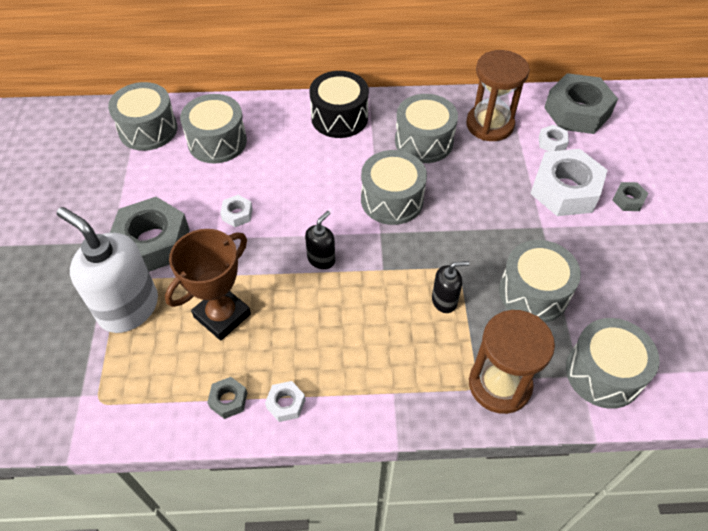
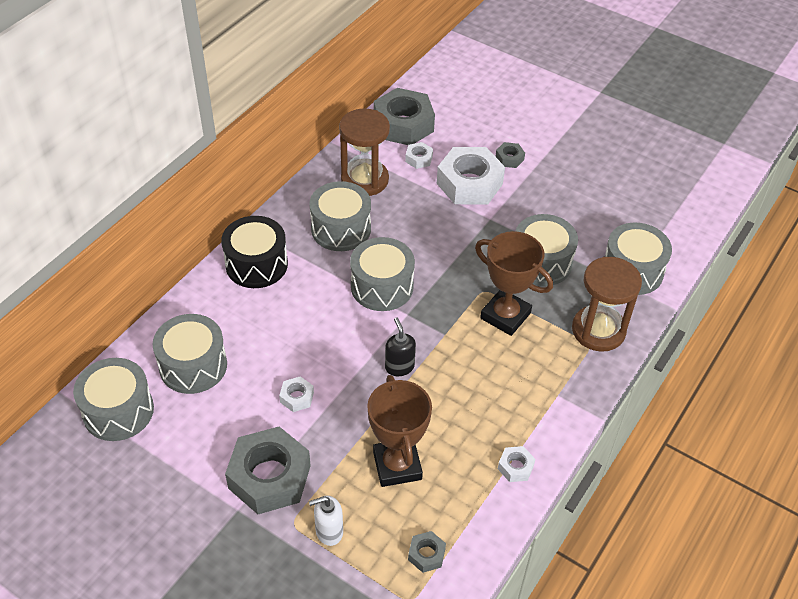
camera: 55 degrees left, 5 degrees down
white soap dispenser [57,207,158,333] -> white soap dispenser [309,496,343,546], size x0.48
grey nut [207,377,247,419] -> grey nut moved to [408,531,446,573]
black soap dispenser [432,261,469,313] -> brown trophy [475,231,553,336]

